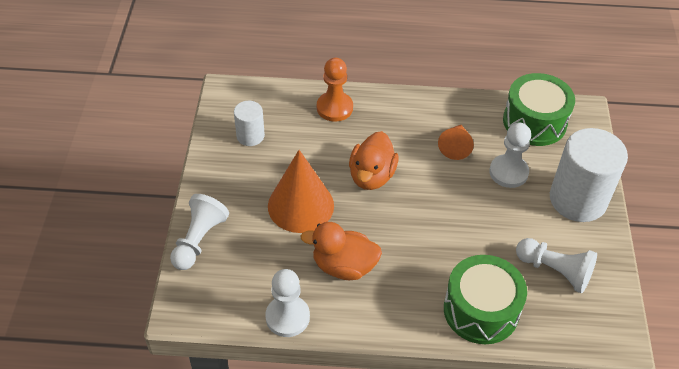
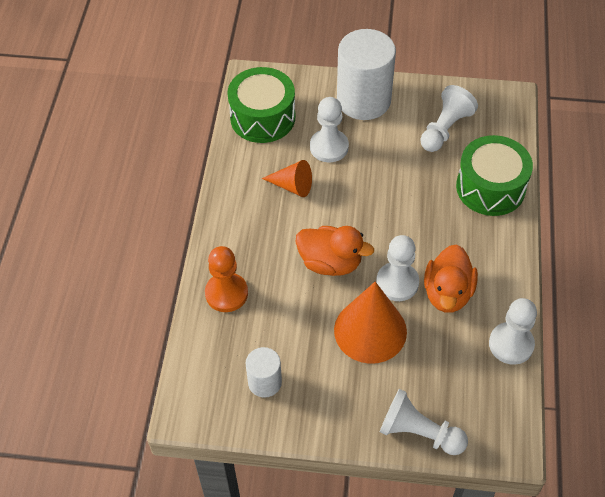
camera: 85 degrees left, 5 degrees up
none -> white pawn [376,235,419,301]

